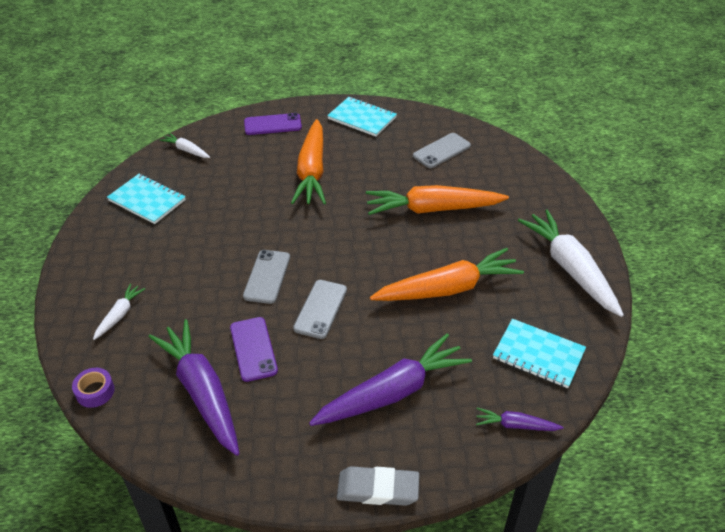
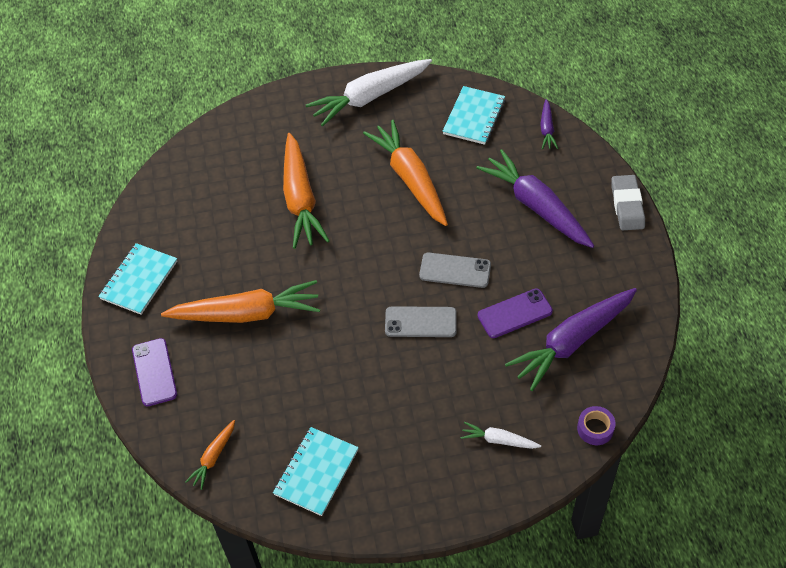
camera: 95 degrees left, 10 degrees up
white carrot [159,133,210,158] -> orange carrot [185,420,235,490]
grey phone [413,133,471,168] -> none

